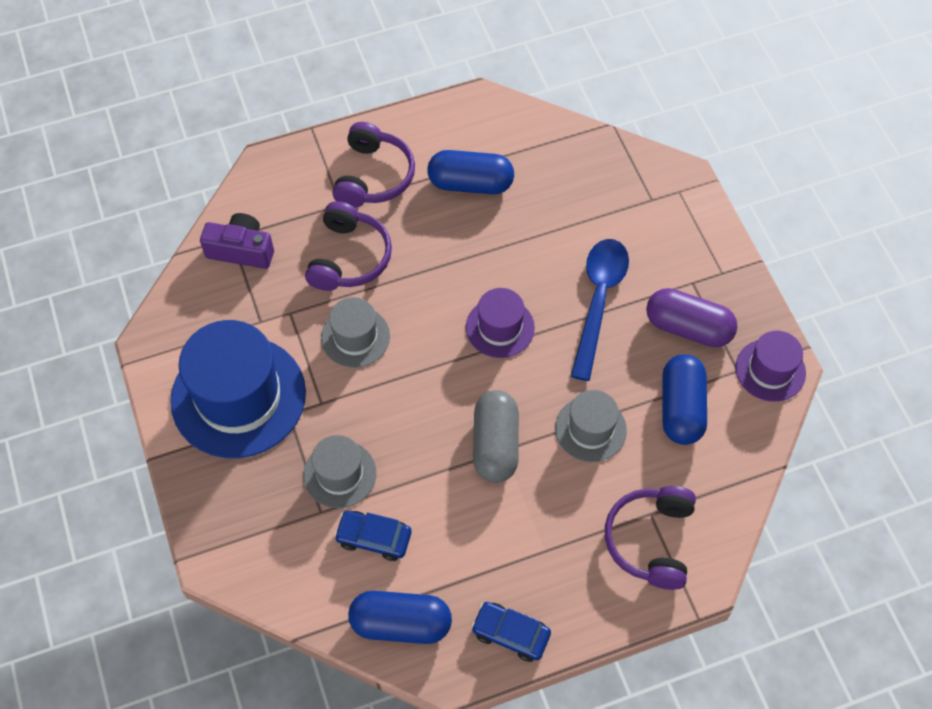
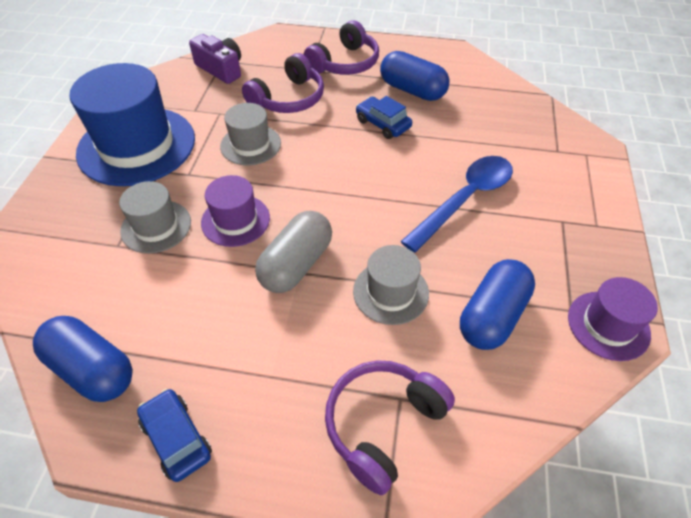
camera: 30 degrees right, 10 degrees down
blue car [334,511,411,561] -> blue car moved to [356,96,412,139]
purple hat [466,288,535,358] -> purple hat moved to [201,175,270,247]
purple capsule [646,288,738,347] -> none

